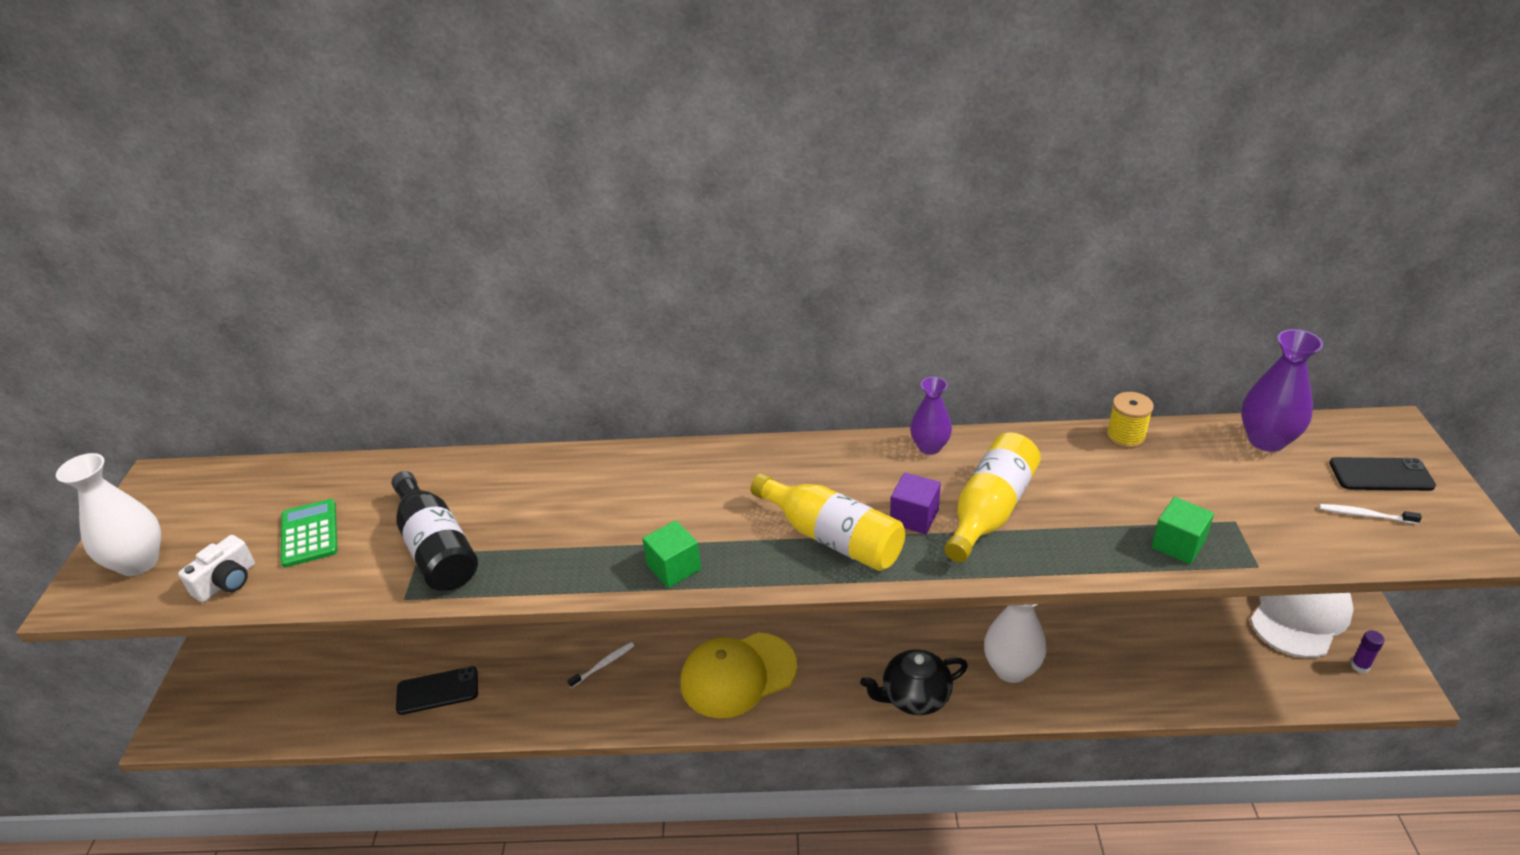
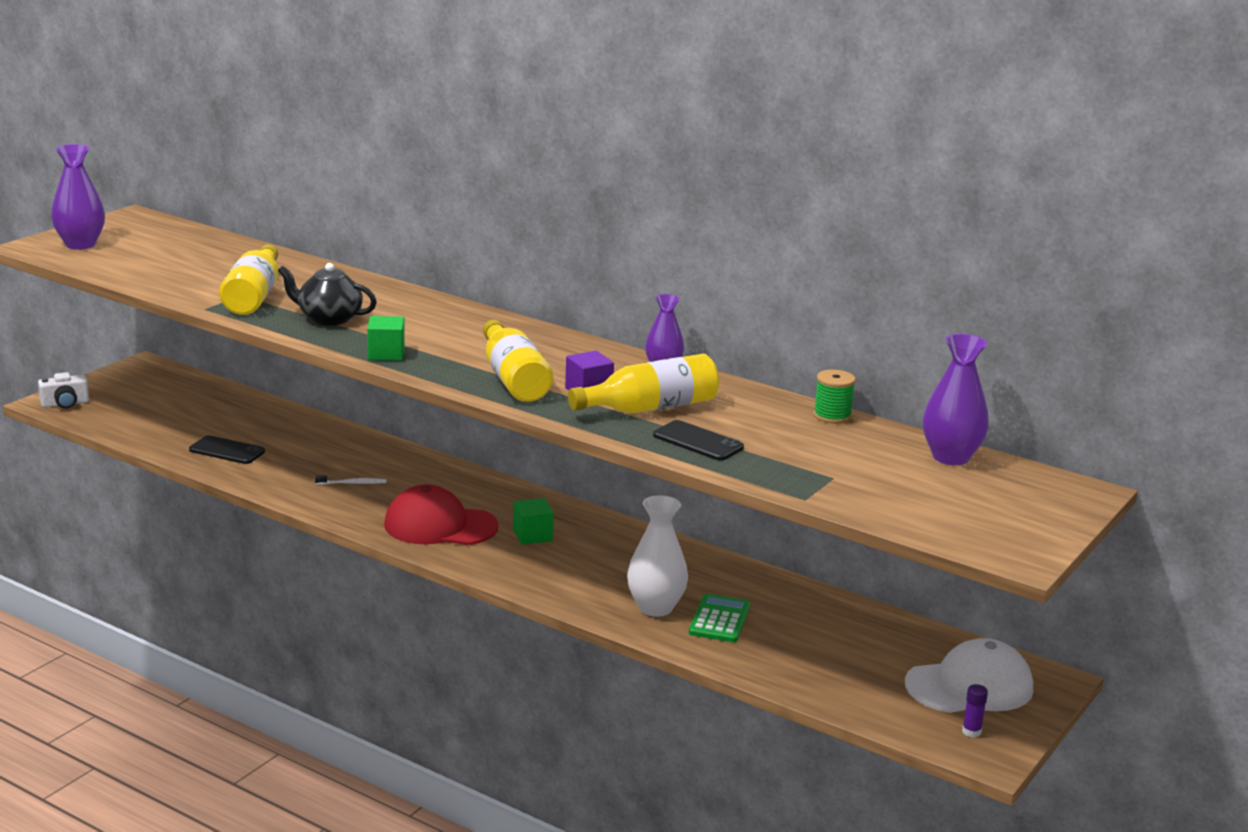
camera: 30 degrees right, 15 degrees down
white vase [56,453,161,576] -> purple vase [51,144,105,250]
white camera [178,535,255,602] -> white camera moved to [38,372,89,409]
green calculator [280,499,337,568] -> green calculator moved to [689,594,750,642]
black bottle [392,471,478,591] -> yellow bottle [219,244,278,315]
yellow cap [681,632,797,718] -> red cap [384,485,499,545]
black teapot [860,649,968,715] -> black teapot moved to [278,263,377,326]
yellow spool [1106,392,1154,449] -> green spool [813,370,856,424]
green cube [1151,497,1214,564] -> green cube moved to [513,498,554,545]
white toothbrush [1319,504,1422,524] -> none
black phone [1329,457,1436,491] -> black phone moved to [653,420,744,461]

